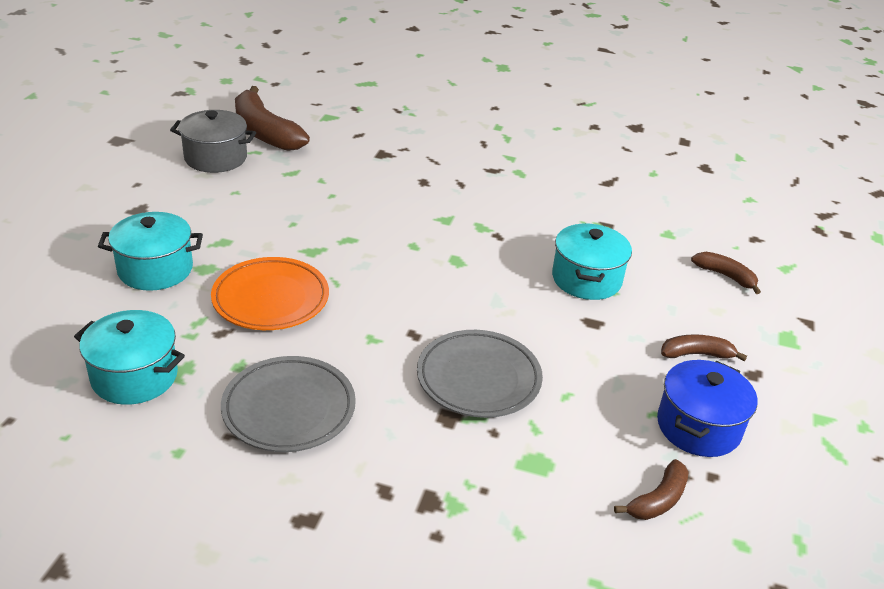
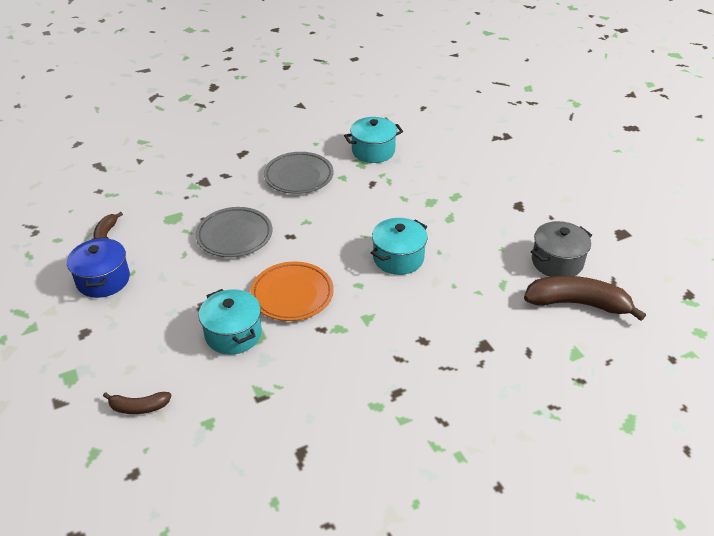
camera: 140 degrees right, 5 degrees up
turquoise pot [98,212,203,291] -> turquoise pot moved to [371,218,427,275]
orange plate [211,257,329,330] -> orange plate moved to [250,261,334,321]
brown banana [661,334,747,361] -> none

